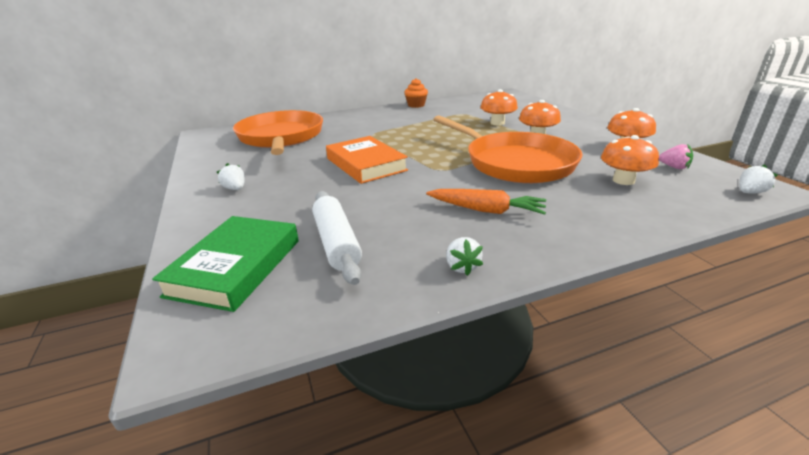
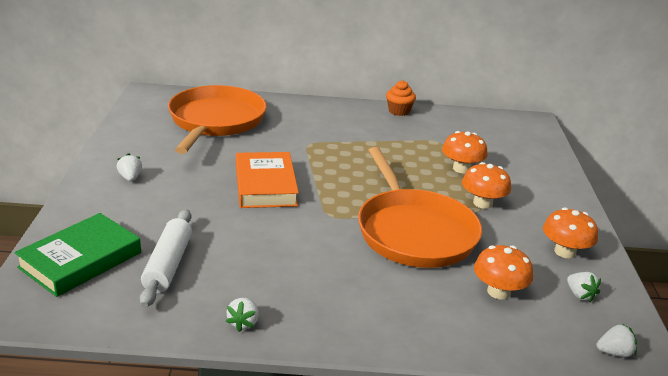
camera: 20 degrees right, 0 degrees up
orange carrot [426,189,546,215] -> none
pink strawberry [659,144,693,169] -> white strawberry [567,272,601,302]

